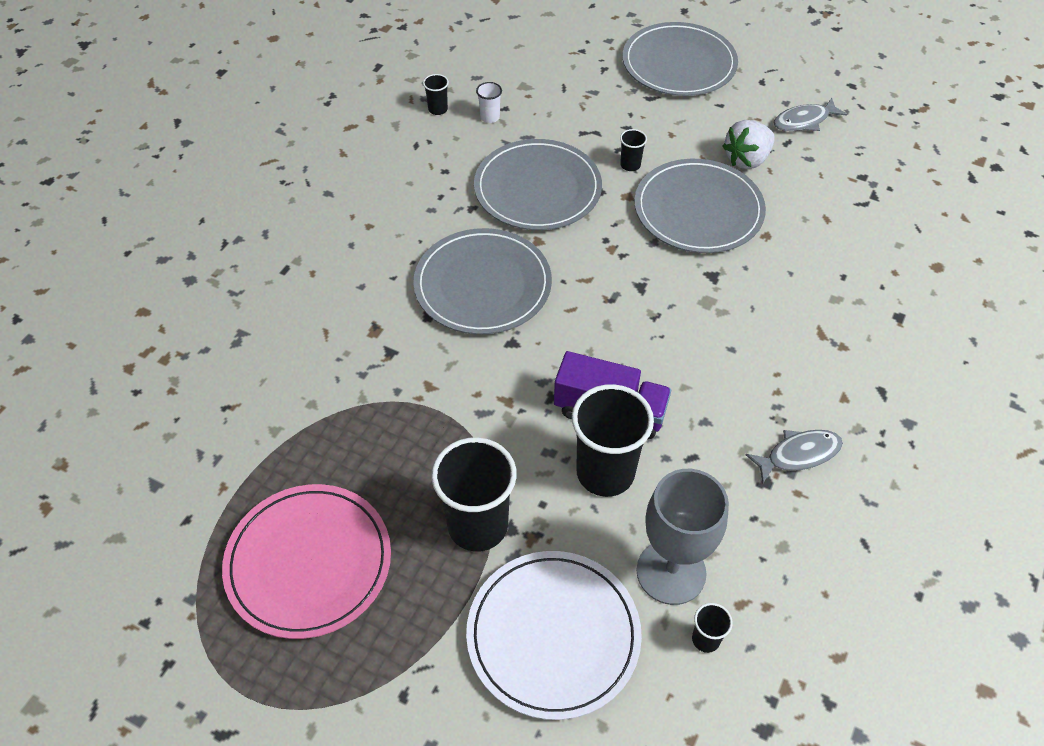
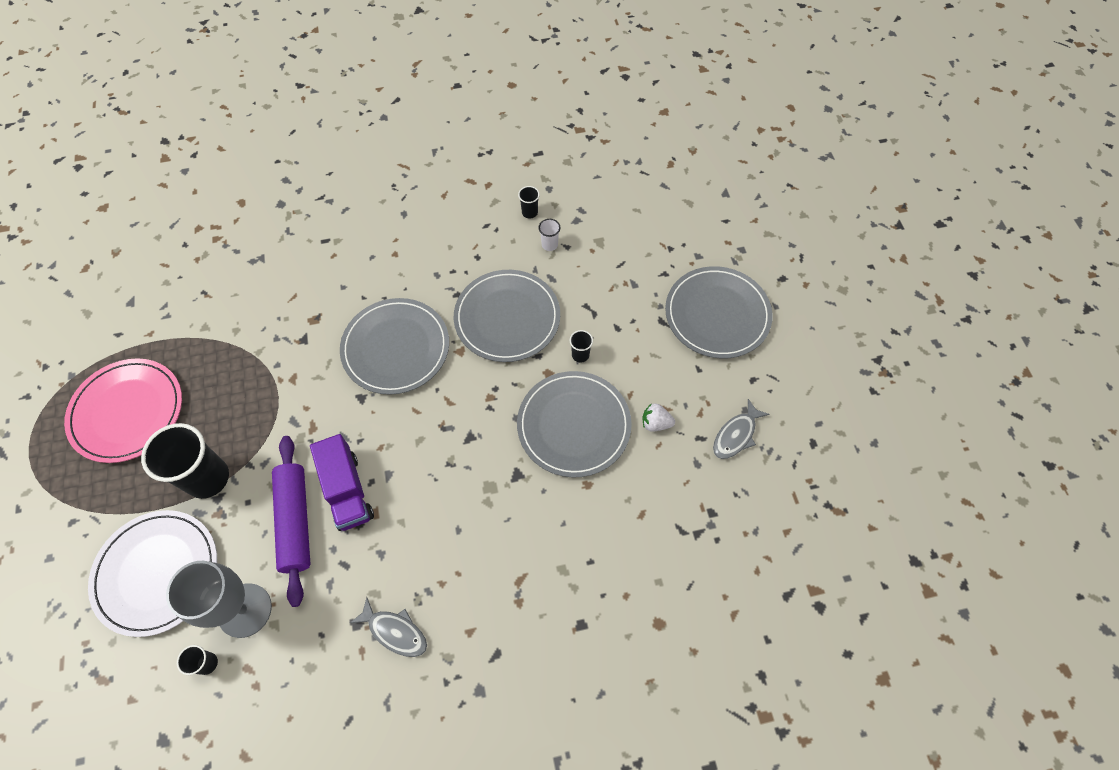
camera: 50 degrees right, 10 degrees up
black cup [572,384,654,497] -> purple rolling pin [272,436,310,607]
white strawberry [722,120,775,169] -> white strawberry [642,403,675,432], size x0.64
grey fish [773,98,847,131] -> grey fish turned 75 degrees counterclockwise [713,399,770,459]

